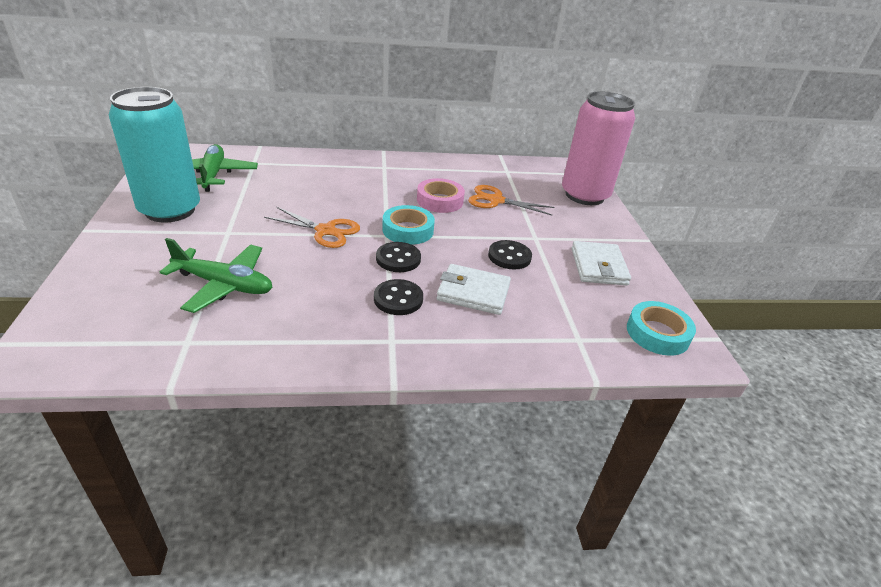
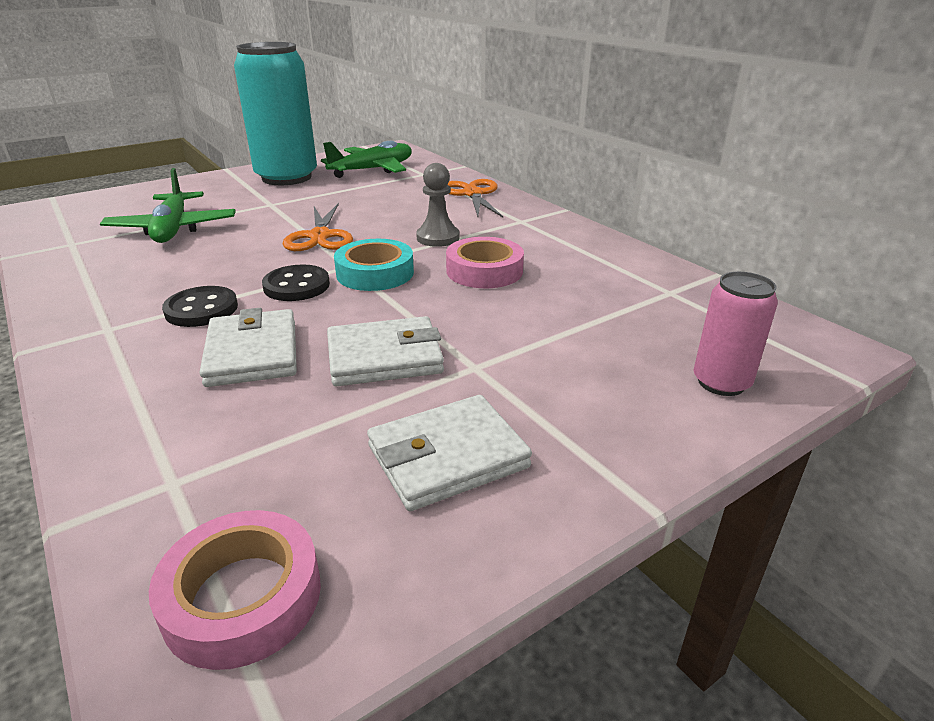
camera: 65 degrees right, 5 degrees down
orange scissors [468,185,555,215] -> orange scissors moved to [447,179,503,217]
black button [488,240,532,270] -> white wallet [327,316,444,386]
pink can [562,91,635,205] -> pink can [694,272,778,396], size x0.49
turquoise tape [627,301,696,356] -> pink tape [149,510,321,670]
none -> grey pawn [416,163,459,247]

